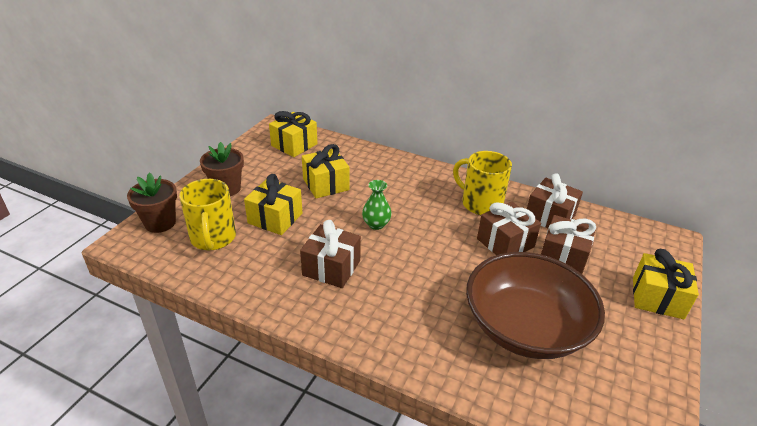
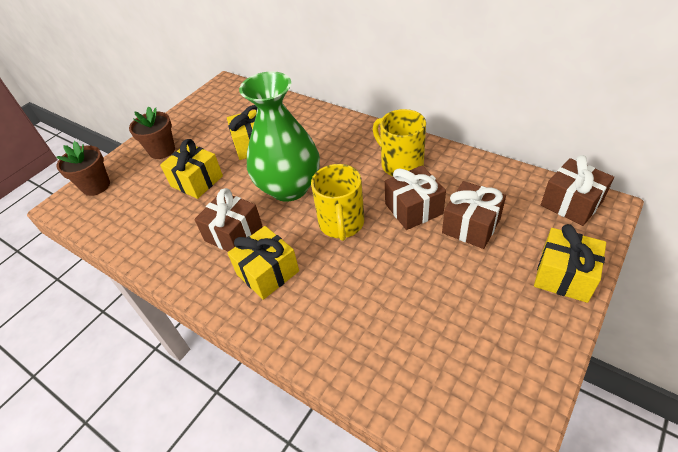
camera: 15 degrees right, 10 degrees up
yellow mug [179,179,236,250] -> yellow mug moved to [311,164,364,241]
yellow gift [269,111,317,157] -> yellow gift moved to [227,226,299,300]
green vase [362,180,392,230] -> green vase [239,71,320,202], size x2.43
brown bowl [466,252,605,359] -> none
brown gift [527,173,583,228] -> brown gift moved to [541,155,614,226]

